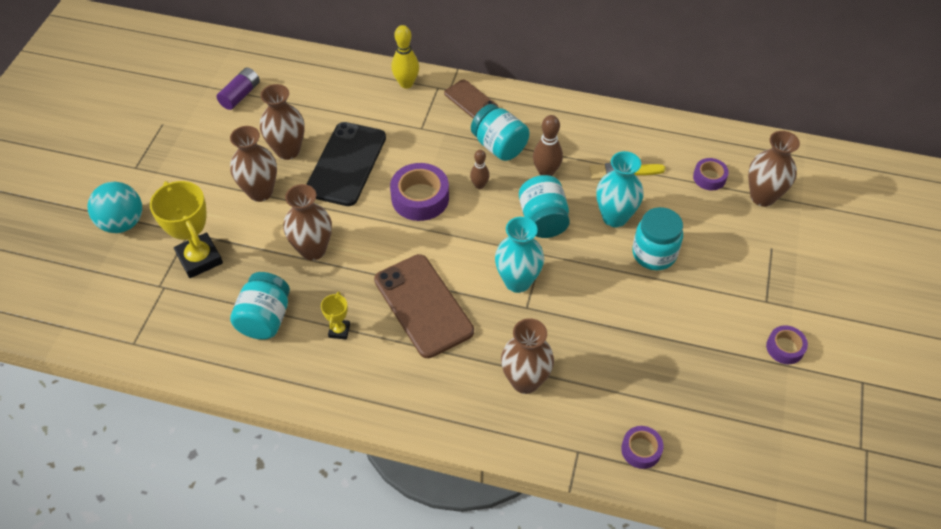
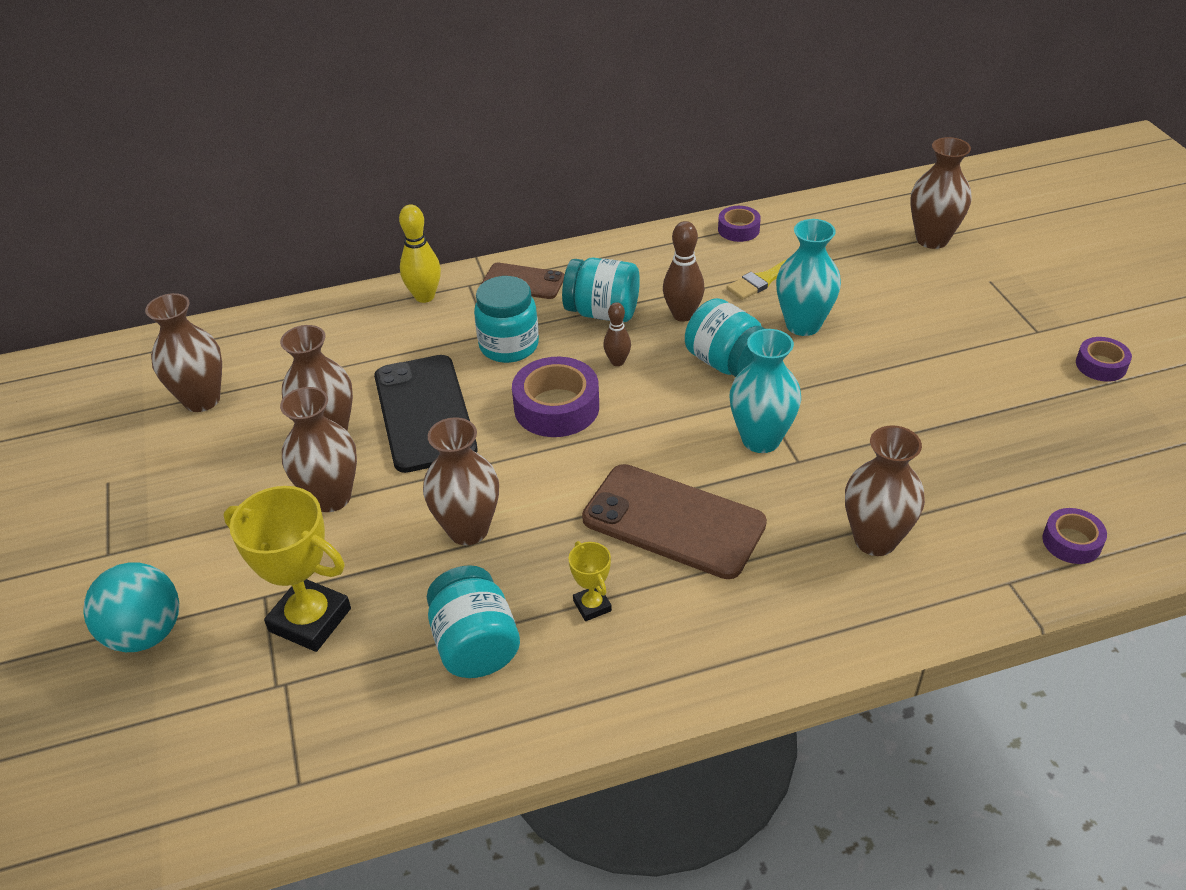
camera: 30 degrees left, 10 degrees down
purple battery [217,68,260,110] -> brown vase [145,293,222,412]
turquoise jar [632,207,683,270] -> turquoise jar moved to [474,276,539,363]
purple tape [693,158,729,191] -> purple tape moved to [718,206,761,242]

